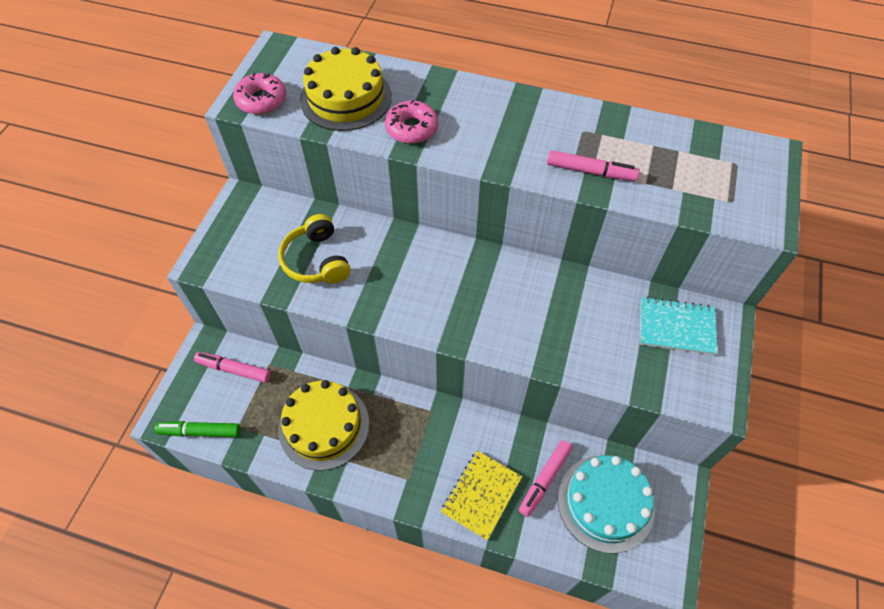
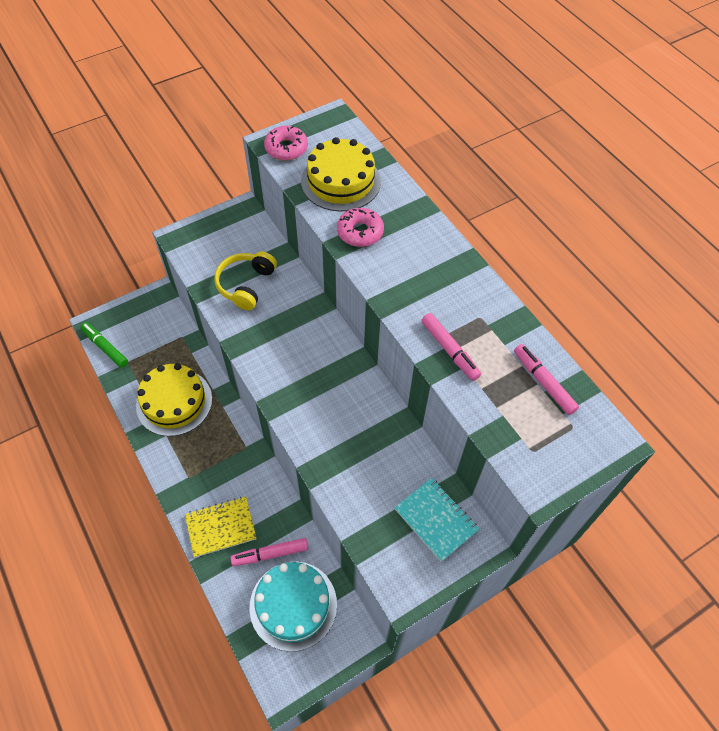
camera: 40 degrees right, 0 degrees up
pink marker [194,352,271,383] -> pink marker moved to [514,344,579,415]

